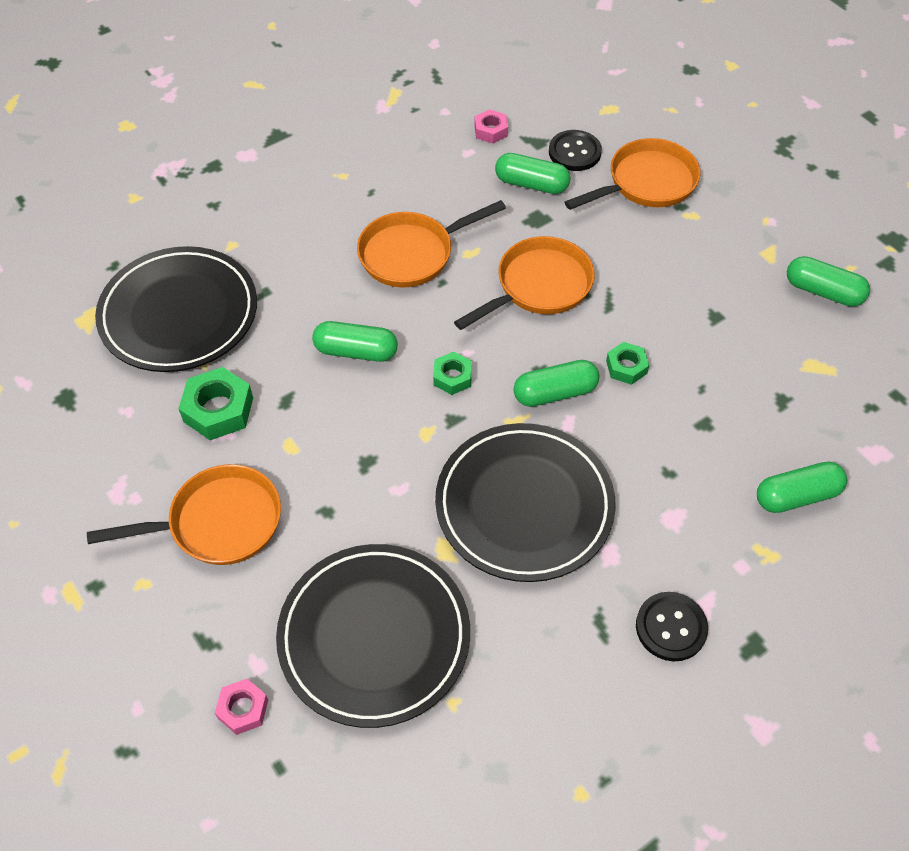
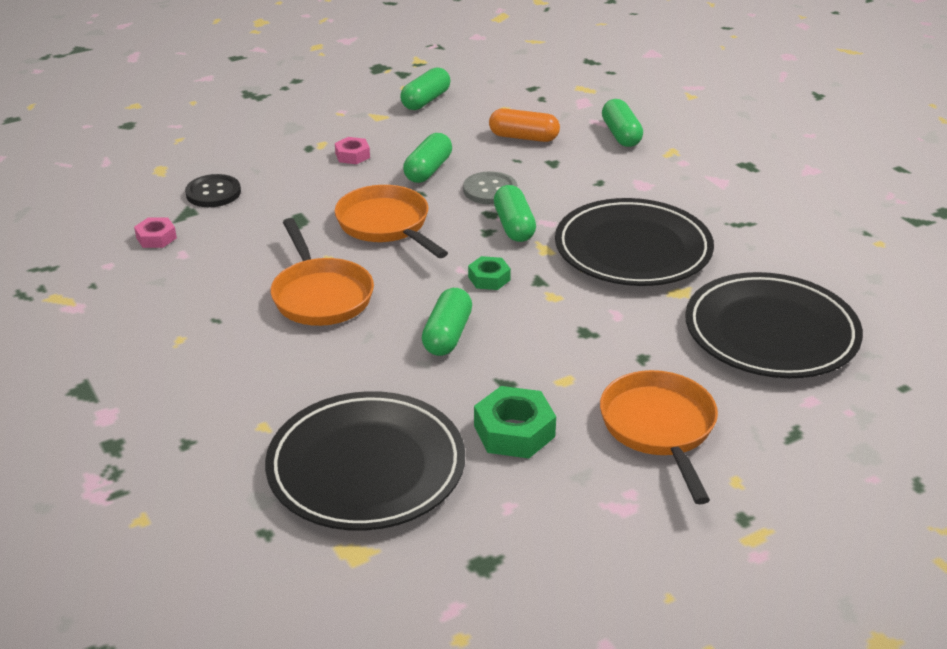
camera: 85 degrees left, 20 degrees down
pink nut [215,679,268,735] -> pink nut moved to [335,137,370,164]
green capsule [495,153,571,194] -> green capsule moved to [403,133,452,183]
orange pan [564,138,701,210] -> none
green nut [606,342,649,385] -> grey button [463,171,517,205]
black button [636,592,708,661] -> none
none -> orange capsule [489,108,560,142]

